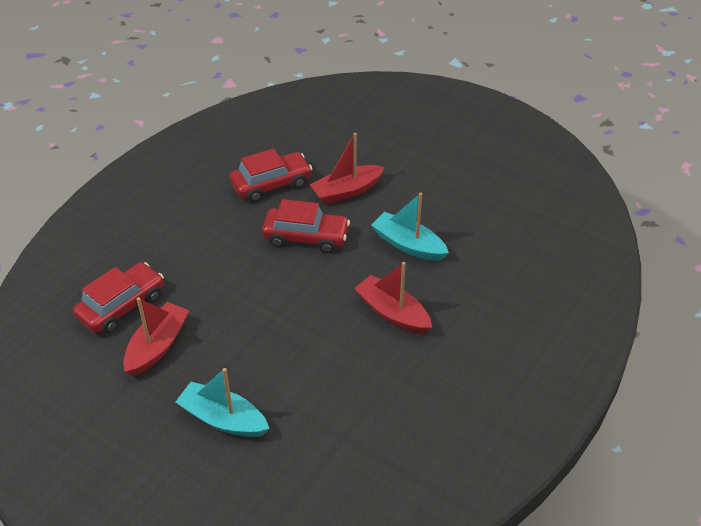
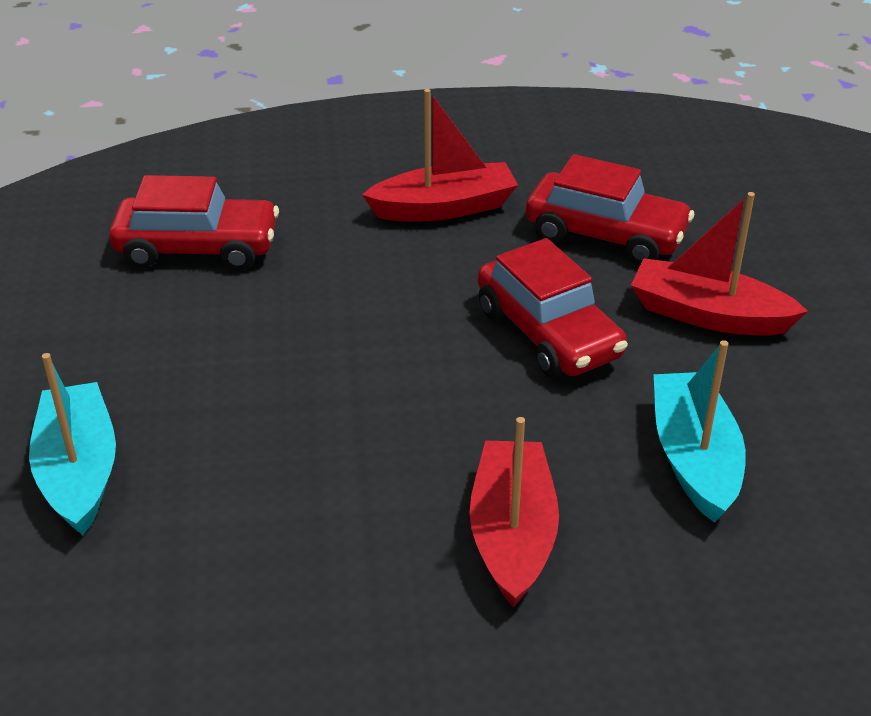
camera: 50 degrees right, 5 degrees down
red boat [123,297,190,376] -> red boat moved to [362,89,518,222]

